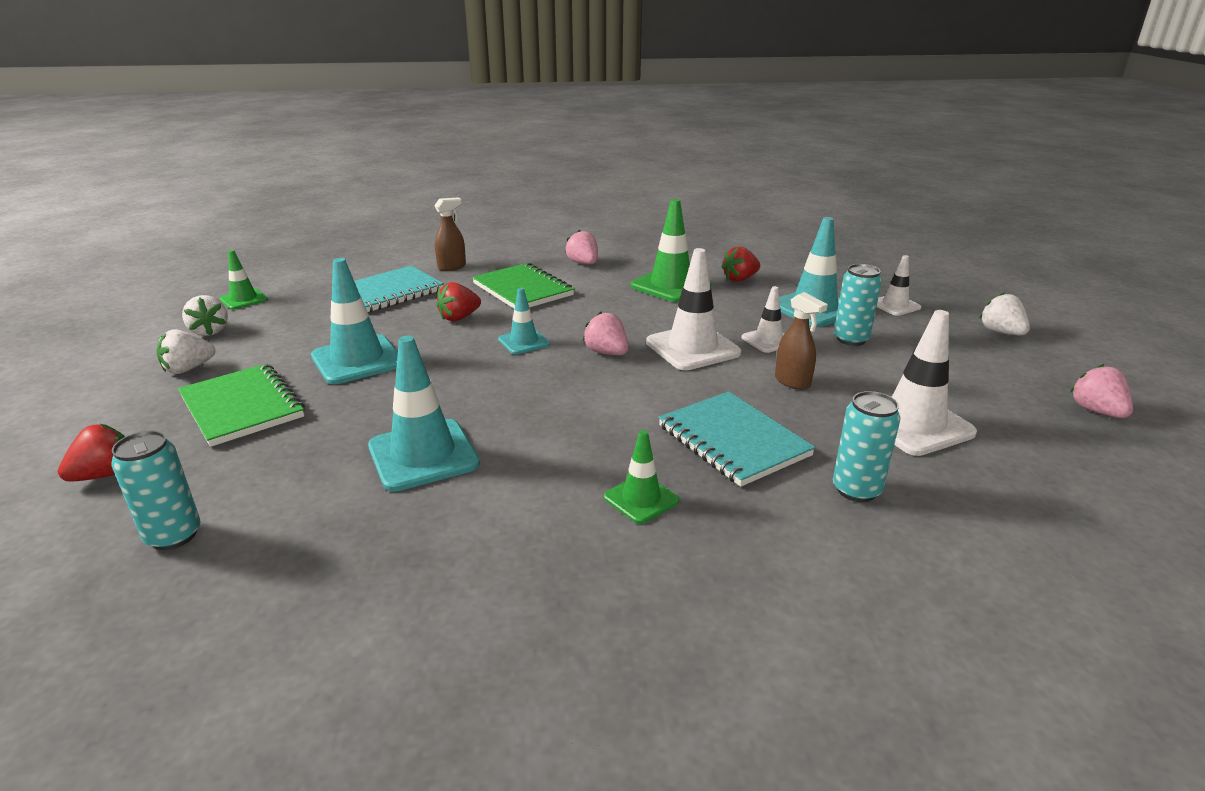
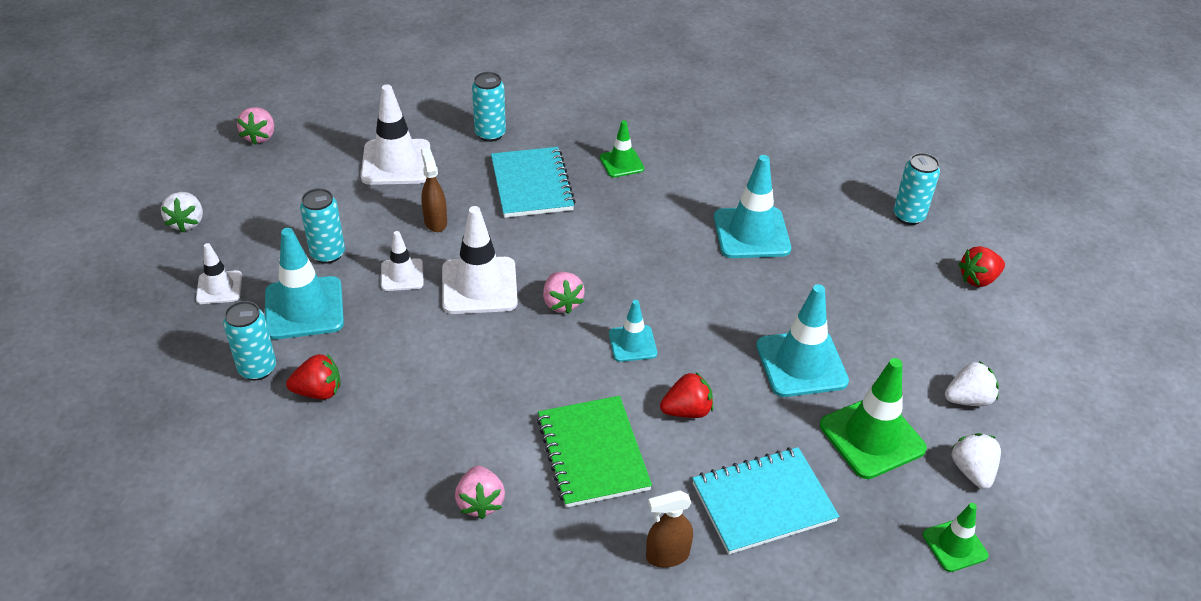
camera: 160 degrees left, 15 degrees up
green notebook [178,363,305,447] -> none
green traffic cone [631,199,712,302] -> green traffic cone moved to [820,358,927,479]
none -> turquoise can [223,301,276,380]

